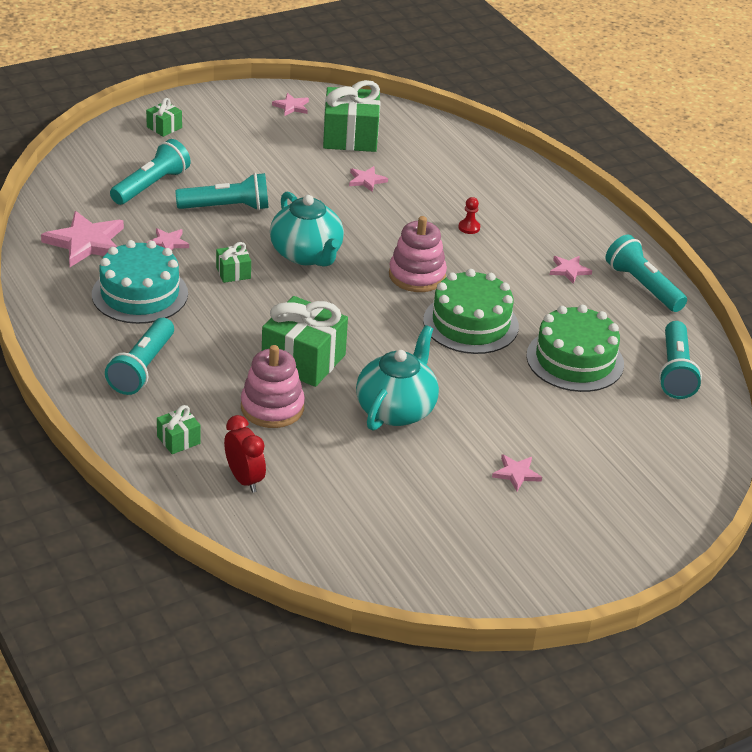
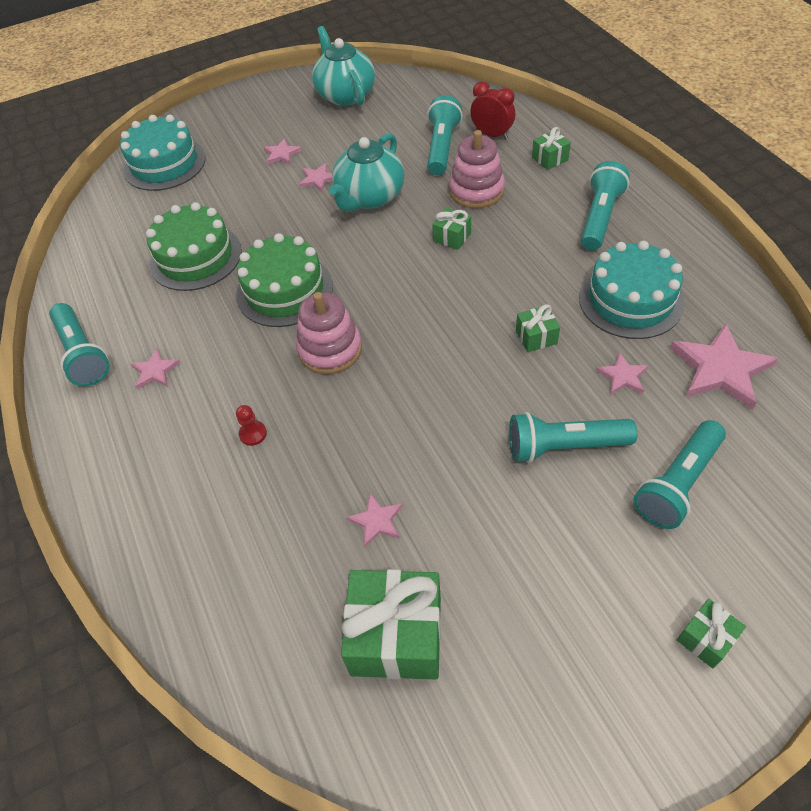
camera: 170 degrees left, 15 degrees up
red clock [224,415,266,493] -> red clock turned 150 degrees clockwise [470,81,515,140]
green gift [262,296,348,387] -> green gift [432,208,471,250], size x0.48
turquoise teapot [270,191,344,266] -> turquoise teapot moved to [312,26,375,106]
pink star [272,93,309,116] -> pink star moved to [299,163,333,192]
turquoise flashlight [659,321,702,399] -> turquoise flashlight moved to [427,95,463,175]
none -> turquoise cake [120,115,205,191]

